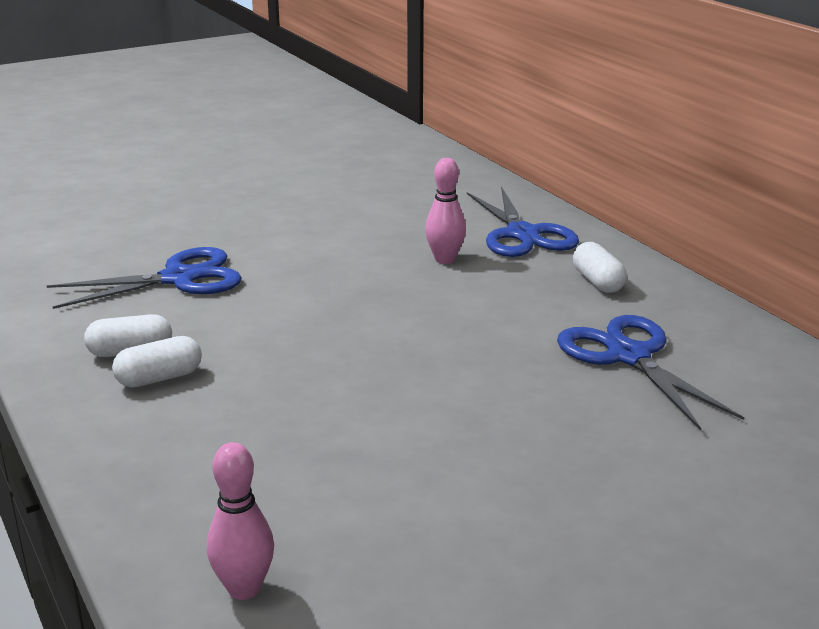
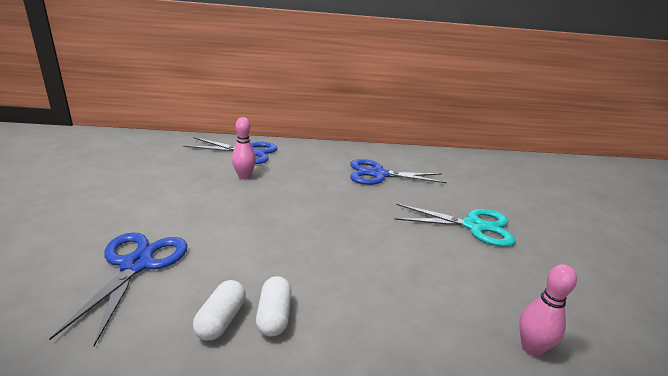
camera: 65 degrees left, 0 degrees up
white capsule [573,242,627,293] -> none
none -> turquoise scissors [395,204,516,247]

